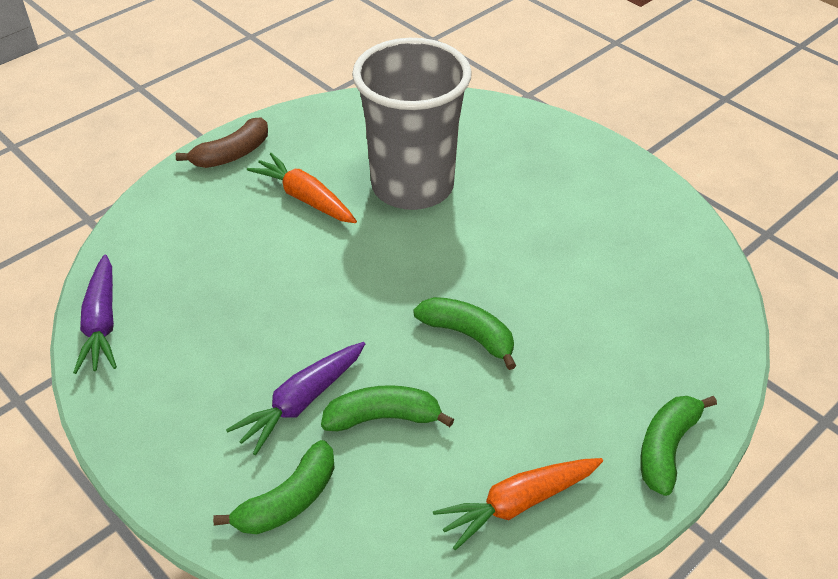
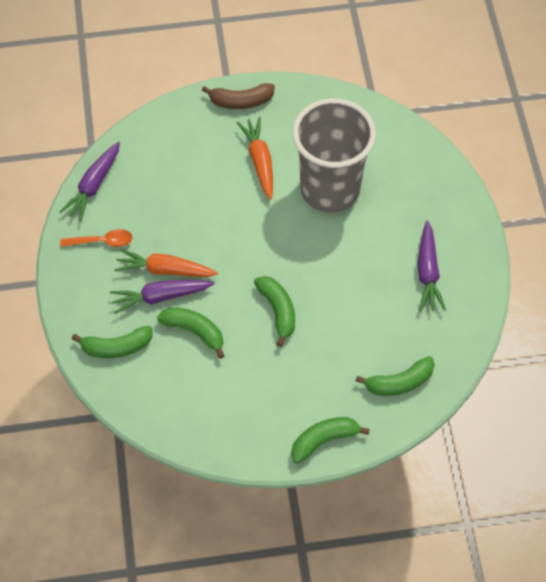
camera: 35 degrees right, 15 degrees up
orange carrot [433,458,603,550] -> orange carrot moved to [115,249,218,277]
none -> orange spoon [60,229,133,247]
none -> green banana [356,356,435,396]
none -> purple carrot [418,221,446,311]

